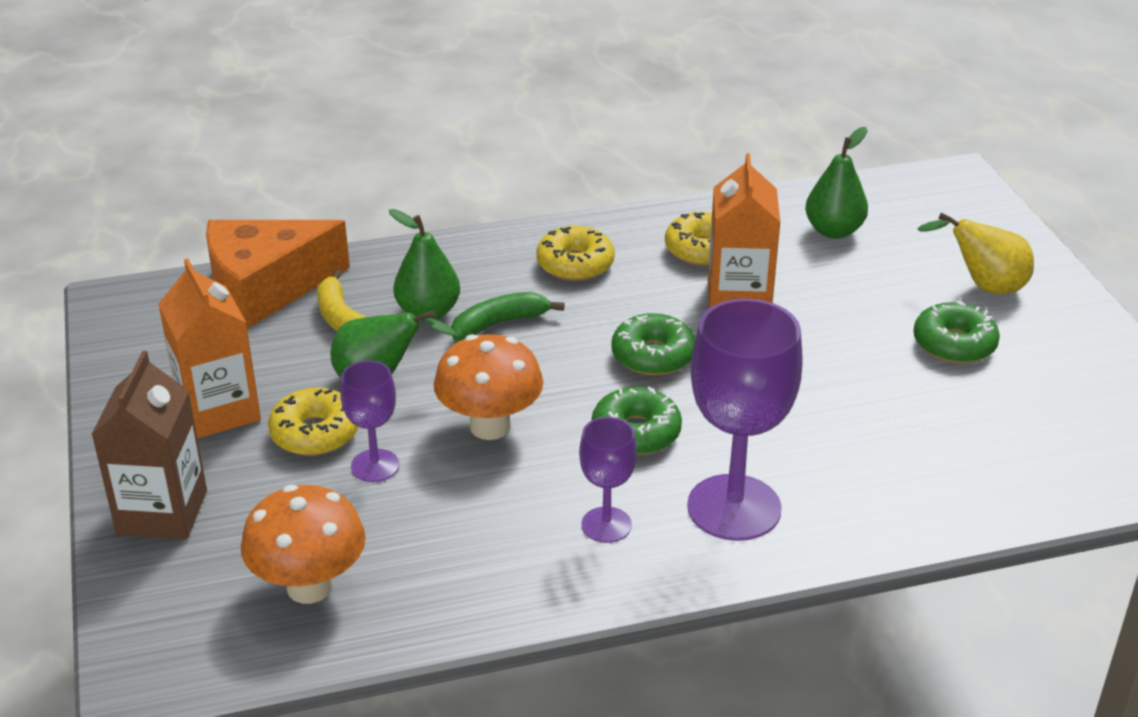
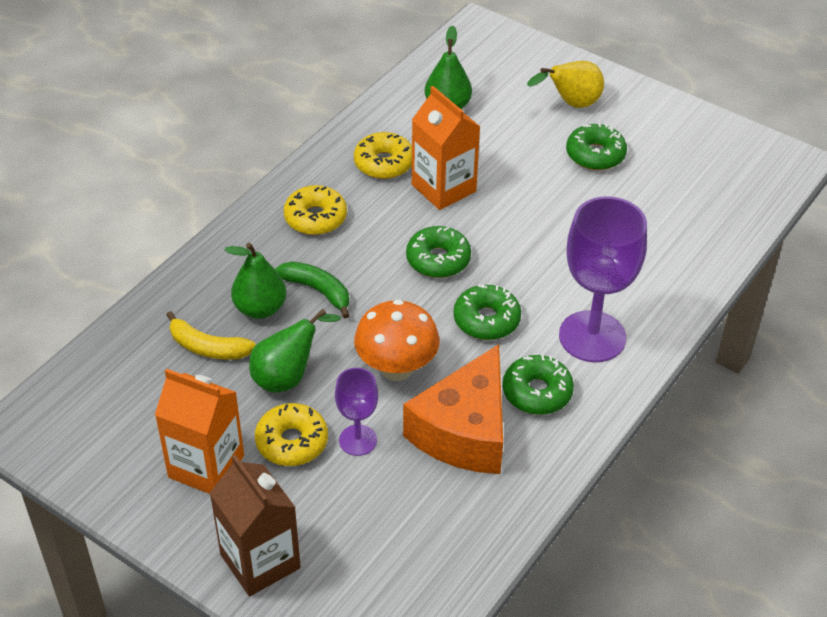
camera: 40 degrees left, 10 degrees up
orange cheese [206,220,350,328] -> orange cheese moved to [403,344,503,474]
orange mushroom [241,485,366,604] -> none
green banana [451,292,565,341] -> green banana turned 105 degrees clockwise [275,261,350,319]
purple goblet [579,417,637,543] -> green donut [503,355,574,415]

